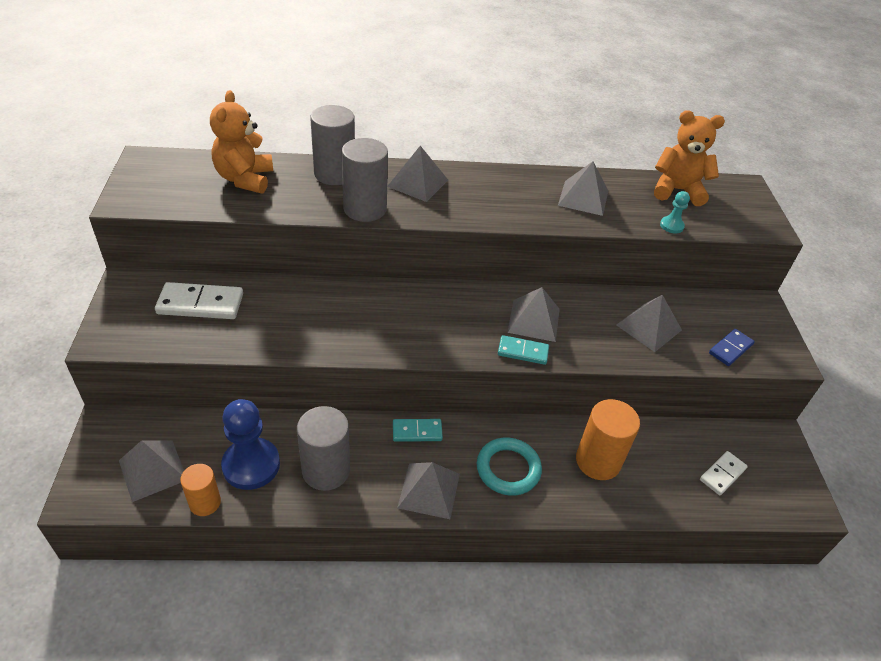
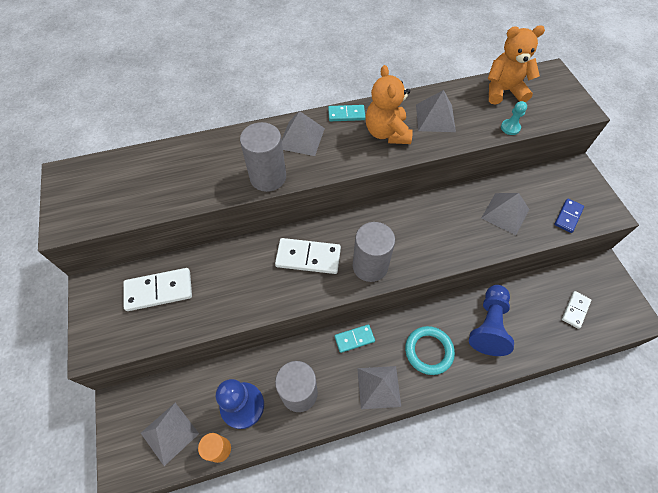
camera: 10 degrees left, 15 degrees up
orange teddy bear [210,90,273,194] -> orange teddy bear moved to [365,65,413,144]
grey cylinder [310,105,355,185] -> grey cylinder moved to [352,222,395,282]
turquoise domino [498,335,549,365] -> turquoise domino moved to [328,105,365,121]
grey pyramid [507,287,560,342] -> none
orange cylinder [576,399,640,480] -> blue pawn [469,285,514,356]
none -> white domino [275,238,341,274]

